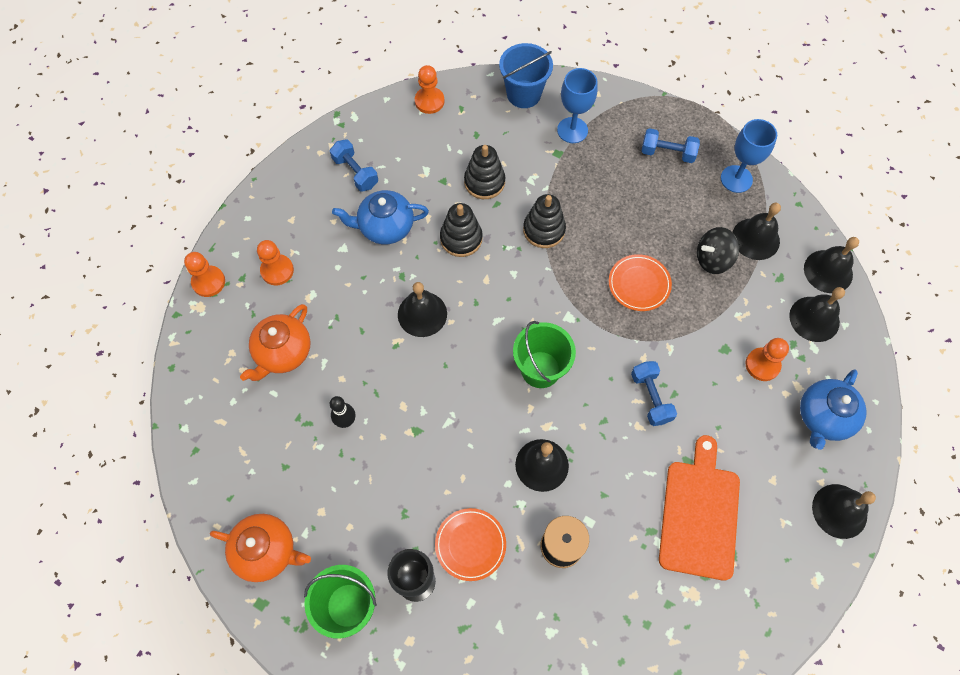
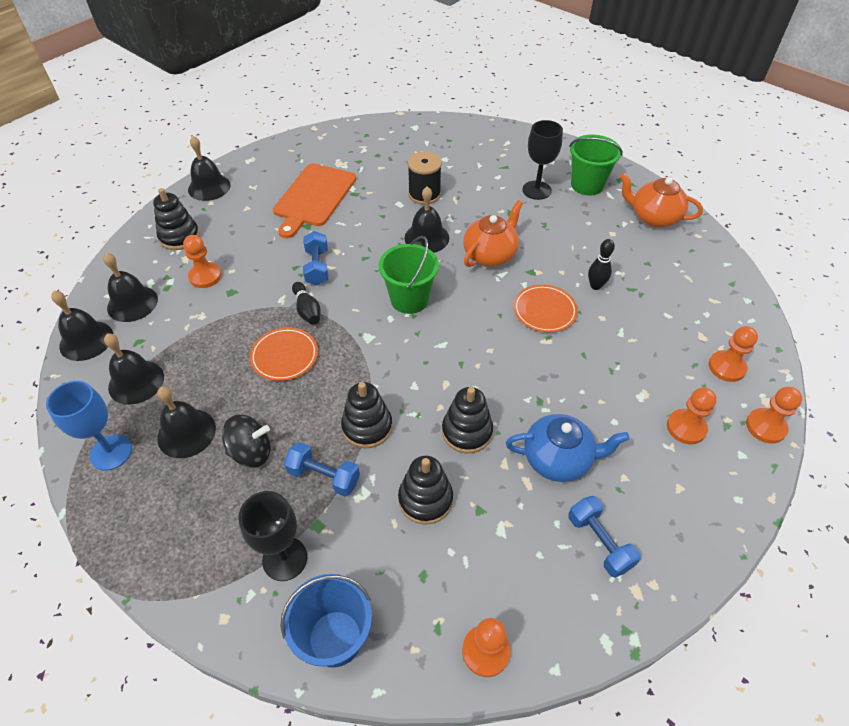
camera: 170 degrees left, 15 degrees down
orange teapot [240,304,311,381] -> orange teapot moved to [463,200,523,267]
black bell [398,282,447,337] -> black bell moved to [157,386,216,458]
orange plate [435,508,506,581] -> orange plate moved to [513,285,578,333]
blue goblet [557,68,598,143] -> black goblet [239,491,307,581]
blue dumbbell [642,128,700,163] -> blue dumbbell moved to [284,442,360,497]
black spinning top [697,227,739,274] -> black spinning top moved to [222,415,271,468]
blue teapot [800,369,867,450] -> black stacking toy [153,188,200,250]
none -> black bowling pin [292,282,321,325]
none -> orange pawn [709,326,758,382]

